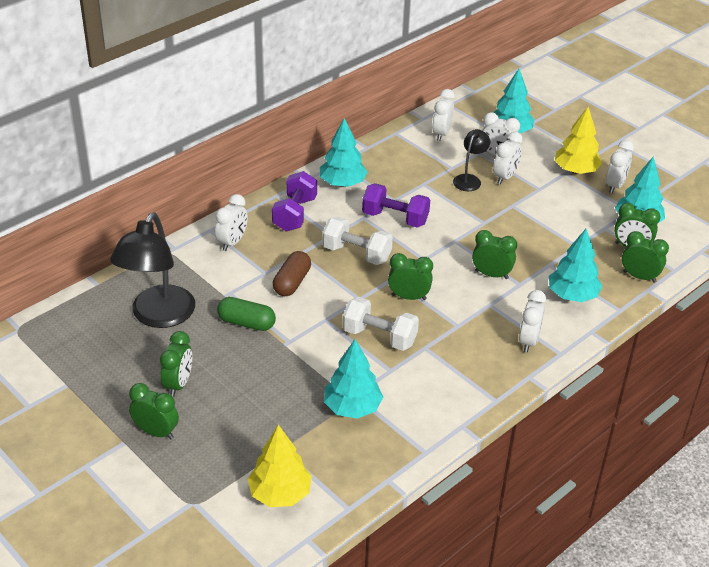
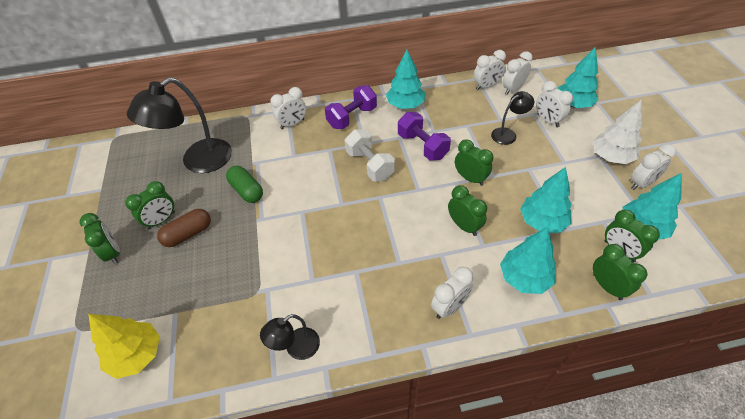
camera: 35 degrees right, 10 degrees up
brown capsule [273,251,311,296] -> brown capsule moved to [157,209,211,247]
turquoise tree [324,339,383,419] -> turquoise tree moved to [520,167,572,233]
white dumbbell [342,297,419,351] -> none
green clock [388,253,433,300] -> green clock moved to [455,139,493,186]
white clock [493,132,523,184] -> white clock moved to [474,50,506,90]
yellow tree [555,107,602,174] -> white tree [592,99,642,164]
none -> black lamp [260,314,320,360]

